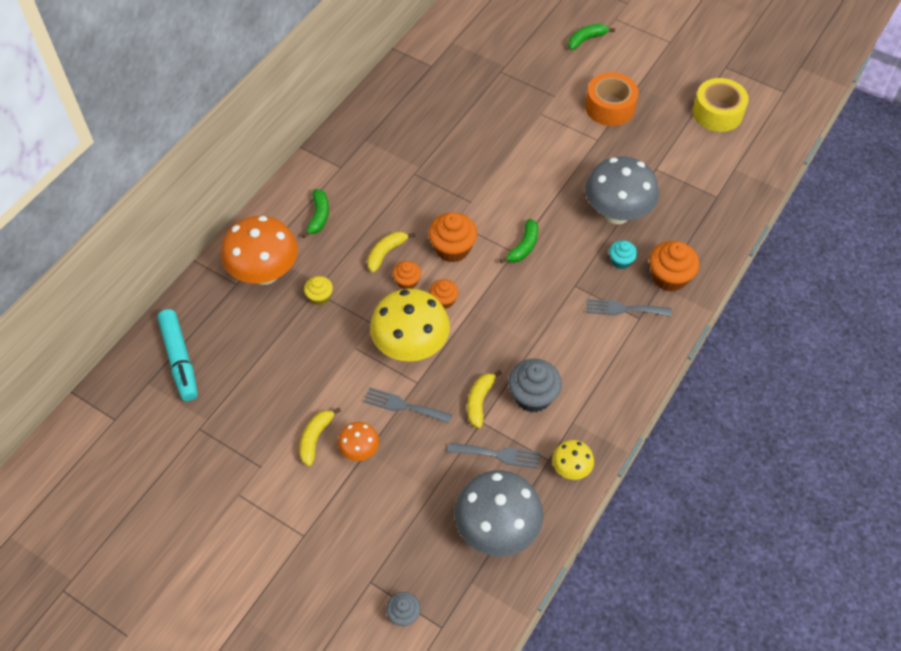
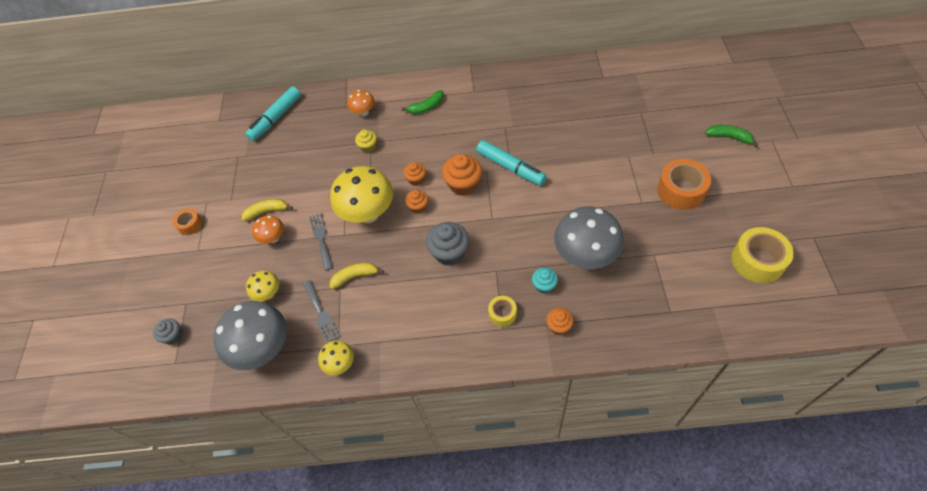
camera: 60 degrees right, 0 degrees up
orange mushroom [221,216,298,285] -> orange mushroom [348,90,375,116], size x0.50
yellow banana [367,232,415,273] -> none
green banana [500,219,538,263] -> none
grey cupcake [508,359,562,412] -> grey cupcake moved to [426,222,469,265]
grey fork [586,299,672,316] -> yellow tape [488,296,517,327]
orange cupcake [649,241,699,292] -> orange cupcake [546,308,574,335], size x0.58
none -> orange tape [173,209,202,235]
none -> yellow mushroom [246,271,279,302]
none -> turquoise marker [476,140,547,186]

